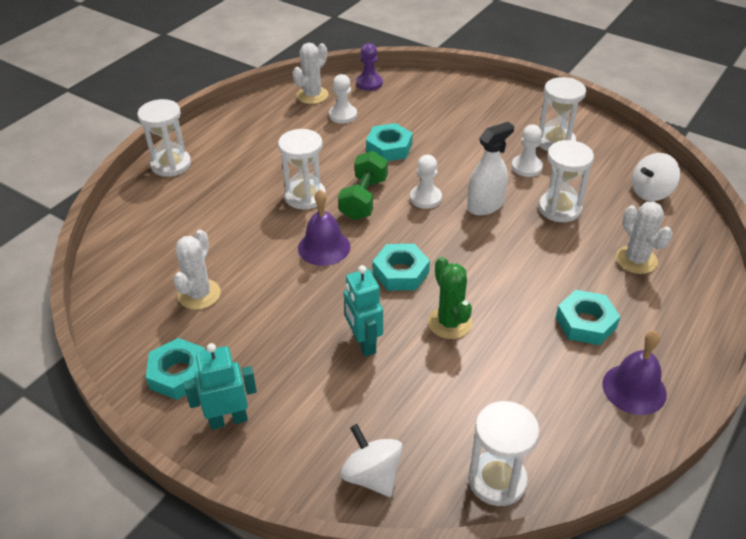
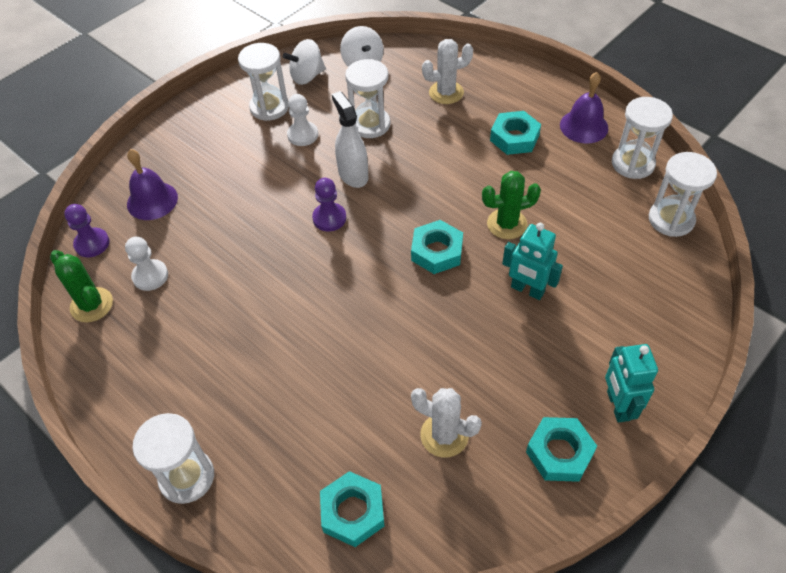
camera: 80 degrees left, 10 degrees up
white hourglass [278,129,326,209] -> white hourglass moved to [612,97,673,179]
white cactus [293,43,328,104] -> green cactus [50,250,113,322]
purple bell [298,190,350,266] -> purple bell moved to [127,149,178,220]
green dumbbell [338,151,388,220] -> none
white spinning top [341,424,403,497] -> white spinning top moved to [283,39,326,85]
turquoise robot [344,265,383,357] -> turquoise robot turned 45 degrees clockwise [502,223,563,300]
turquoise nut [366,123,413,161] -> turquoise nut moved to [320,471,384,547]
white pawn [410,155,442,209] -> purple pawn [312,178,346,231]

